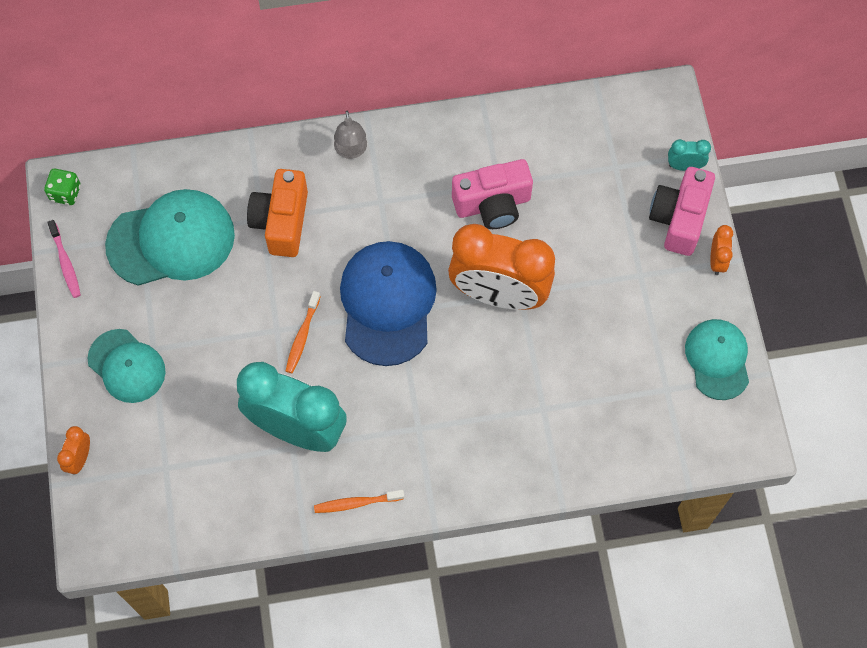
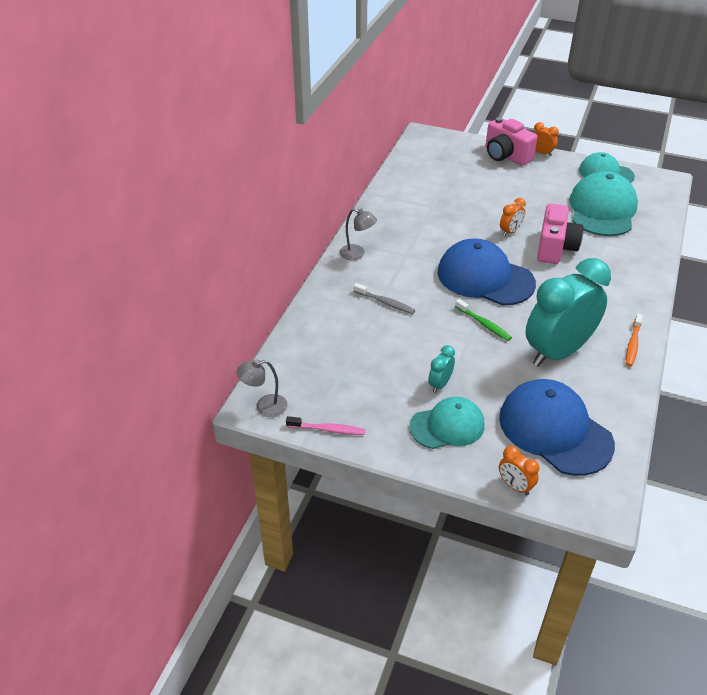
camera: 60 degrees left, 25 degrees down
green dice [44,169,81,205] -> grey lamp [236,359,288,417]
turquoise cap [105,189,235,286] -> turquoise cap moved to [569,171,638,236]
orange camera [247,169,308,257] -> grey toothbrush [354,283,415,314]
orange toothbrush [286,291,321,373] -> green toothbrush [455,299,512,341]
orange clock [448,224,555,310] -> orange clock [500,198,526,237], size x0.40
pink camera [452,159,533,229] -> pink camera moved to [537,204,583,264]
turquoise clock [668,139,711,171] -> turquoise clock moved to [428,345,455,393]
none -> blue cap [499,379,615,476]

